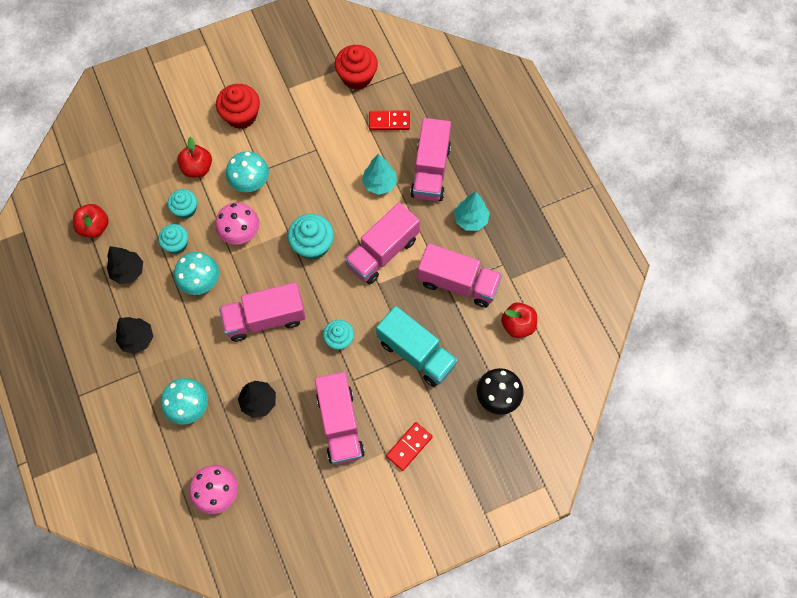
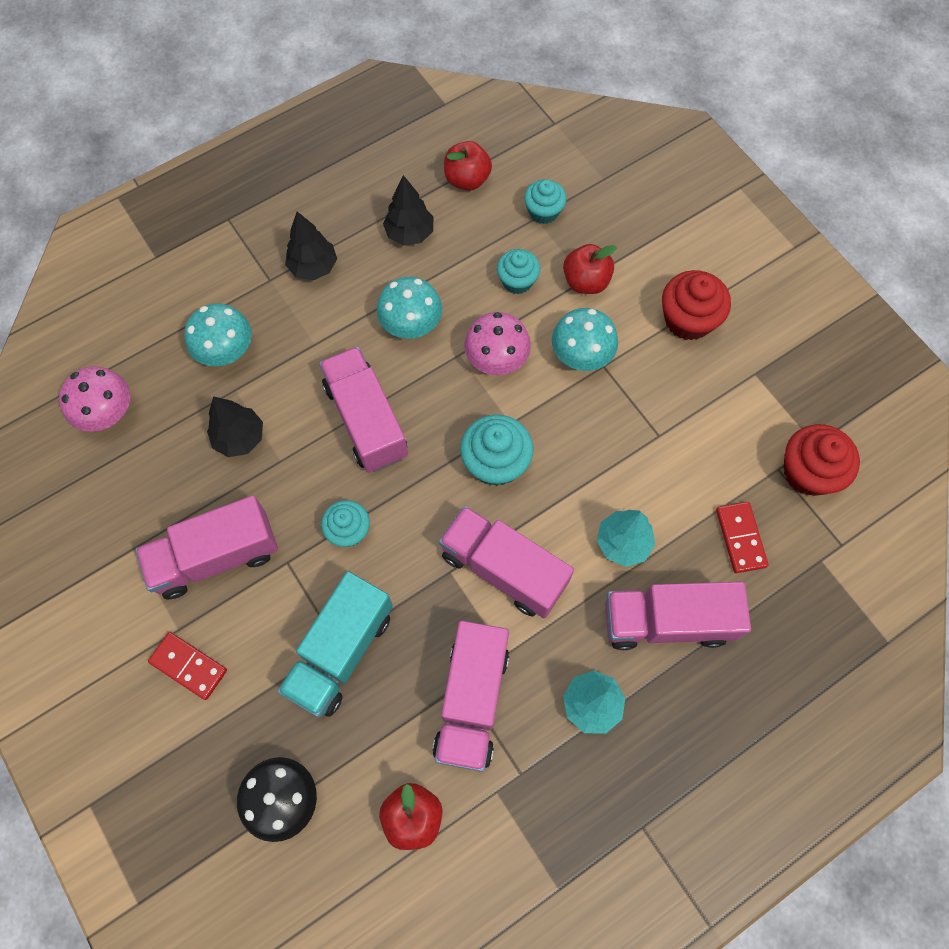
camera: 80 degrees right, 0 degrees up
turquoise cupcake [158,224,188,254] -> turquoise cupcake moved to [524,180,566,224]

